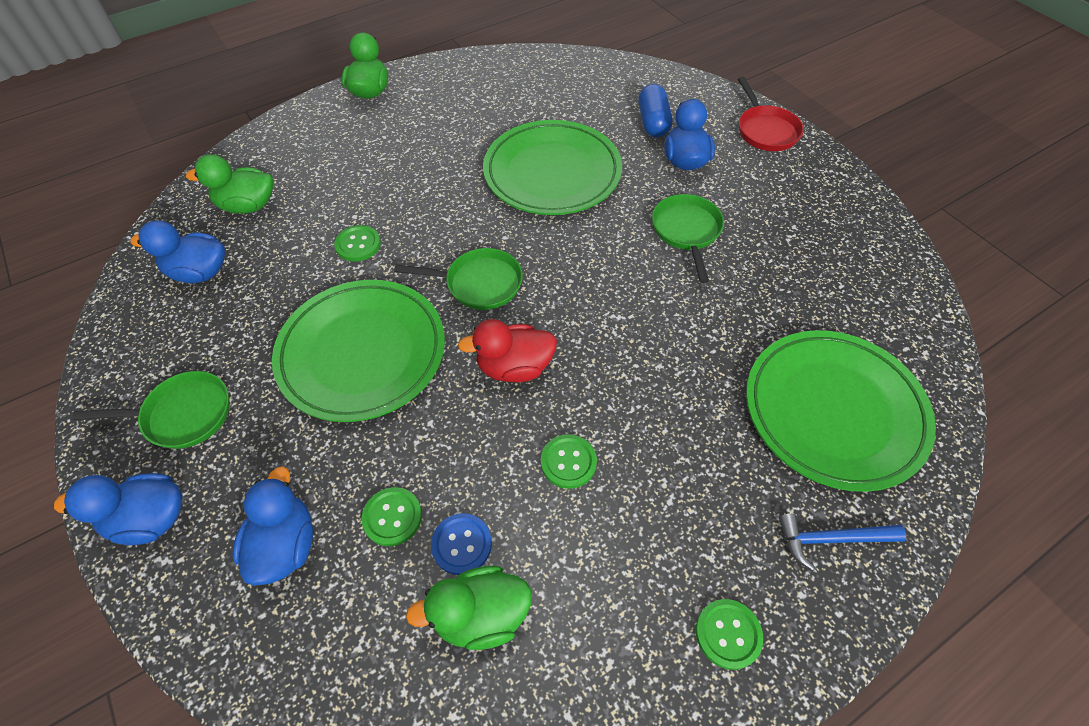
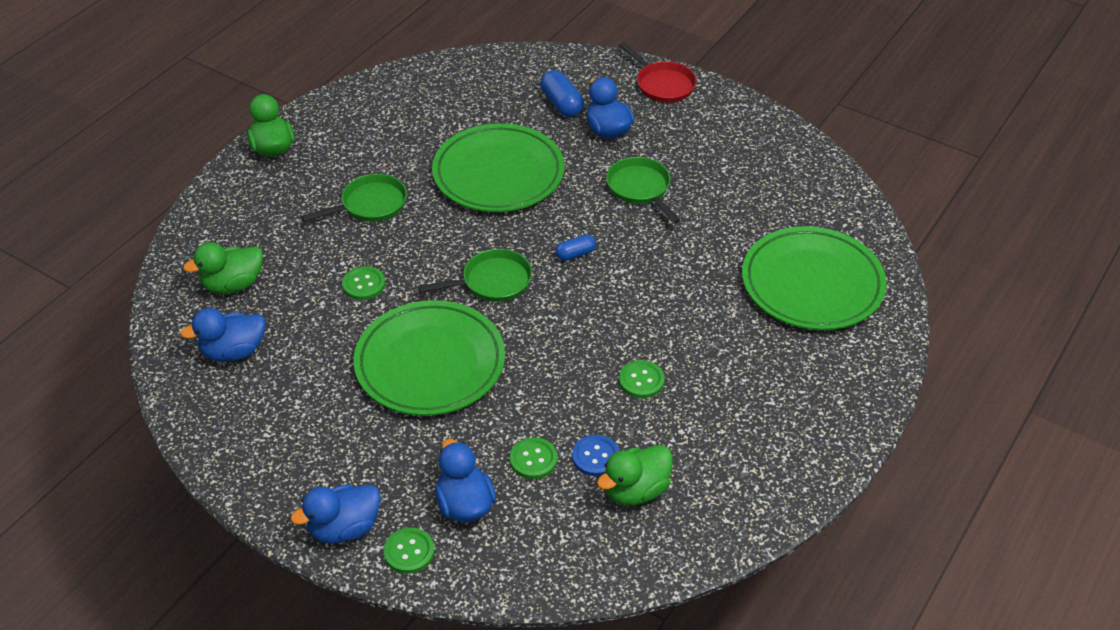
camera: 25 degrees left, 10 degrees down
green pan [73,371,230,449] -> green pan moved to [301,174,407,222]
red duck [458,319,557,383] -> none
green button [696,599,763,670] -> green button moved to [383,527,435,574]
blue hammer [779,514,906,571] -> none
none -> blue capsule [556,234,596,261]

